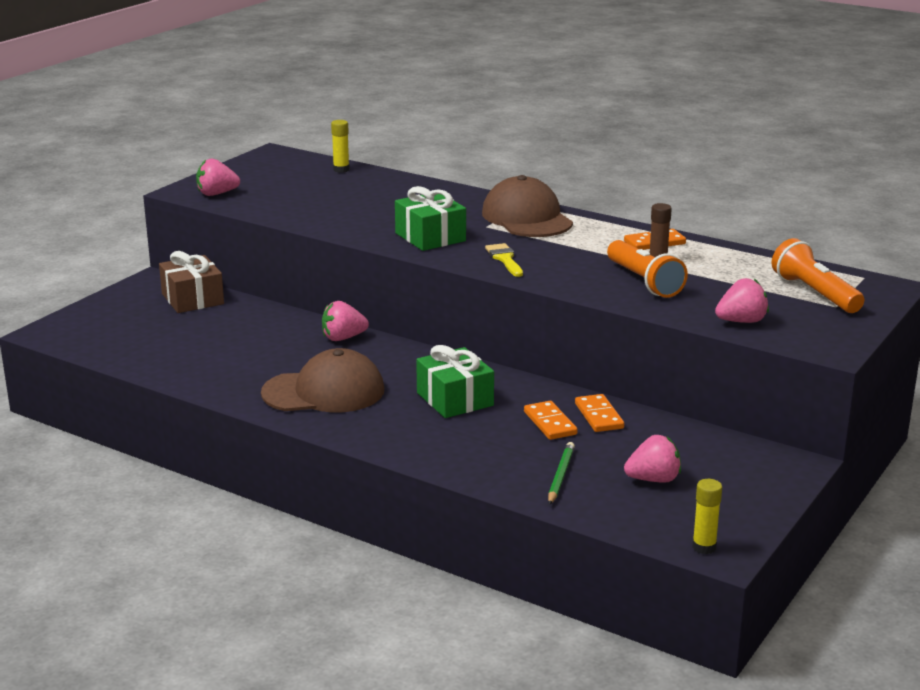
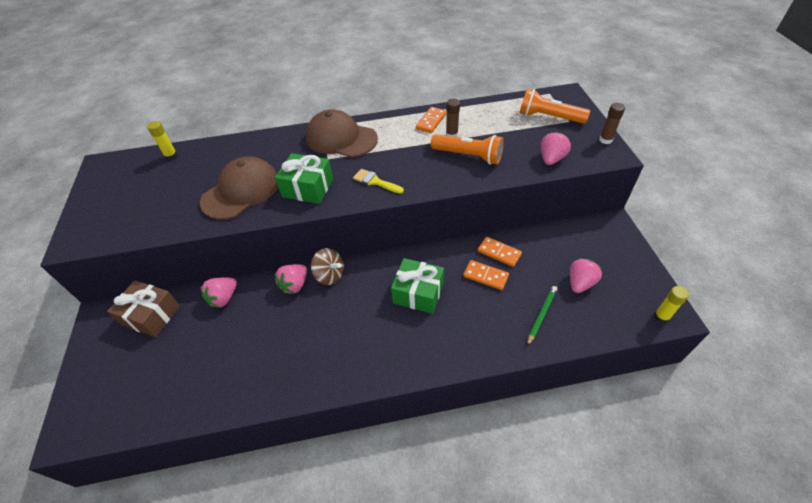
camera: 40 degrees left, 25 degrees up
pink strawberry [196,159,240,196] -> pink strawberry moved to [200,277,237,308]
brown cap [261,348,384,412] -> brown cap moved to [200,156,278,220]
green pencil [548,442,575,505] -> green pencil turned 60 degrees clockwise [527,286,557,346]
none -> brown spinning top [311,248,344,285]
none -> brown glue stick [599,103,625,144]

